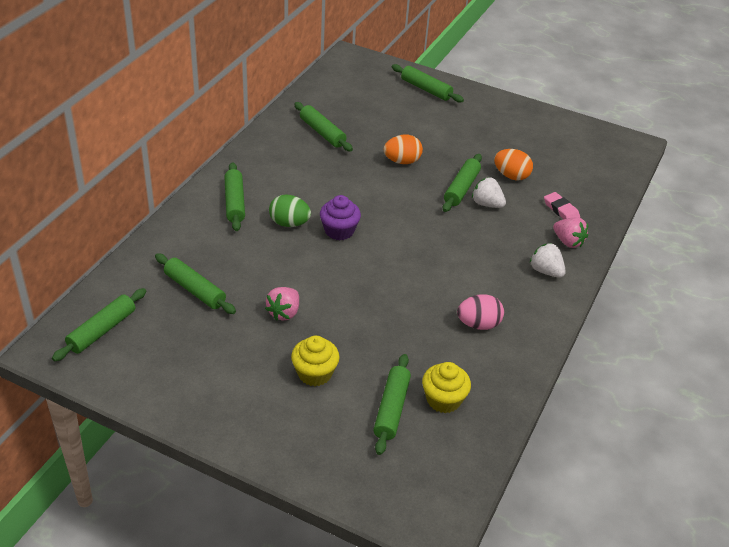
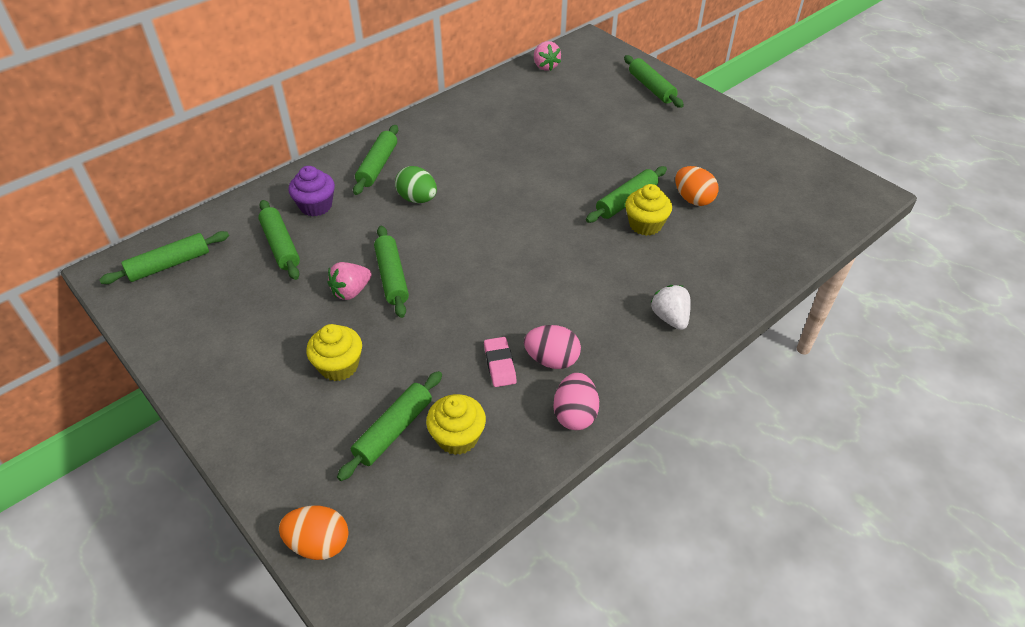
camera: 25 degrees right, 5 degrees up
green rolling pin [294,102,353,152] -> green rolling pin moved to [374,226,409,318]
purple cupcake [320,195,361,240] -> purple cupcake moved to [288,166,335,217]
orange egg [384,135,423,164] -> orange egg moved to [279,505,349,560]
white strawberry [472,177,506,208] -> yellow cupcake [625,184,672,236]
pink eraser [544,192,580,219] -> pink eraser moved to [484,337,517,387]
pink strawberry [553,217,588,248] -> pink strawberry moved to [534,41,561,71]
none -> pink egg [553,373,599,430]

